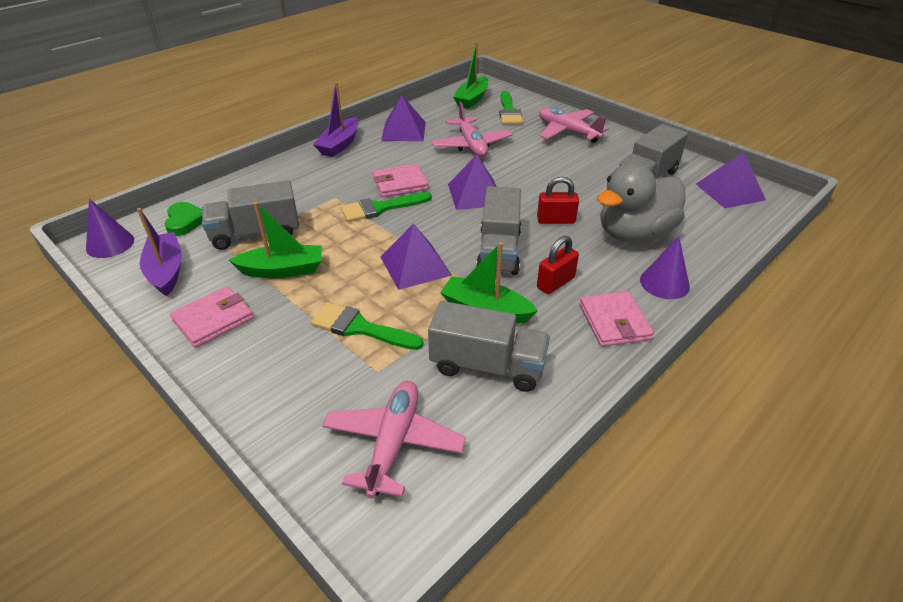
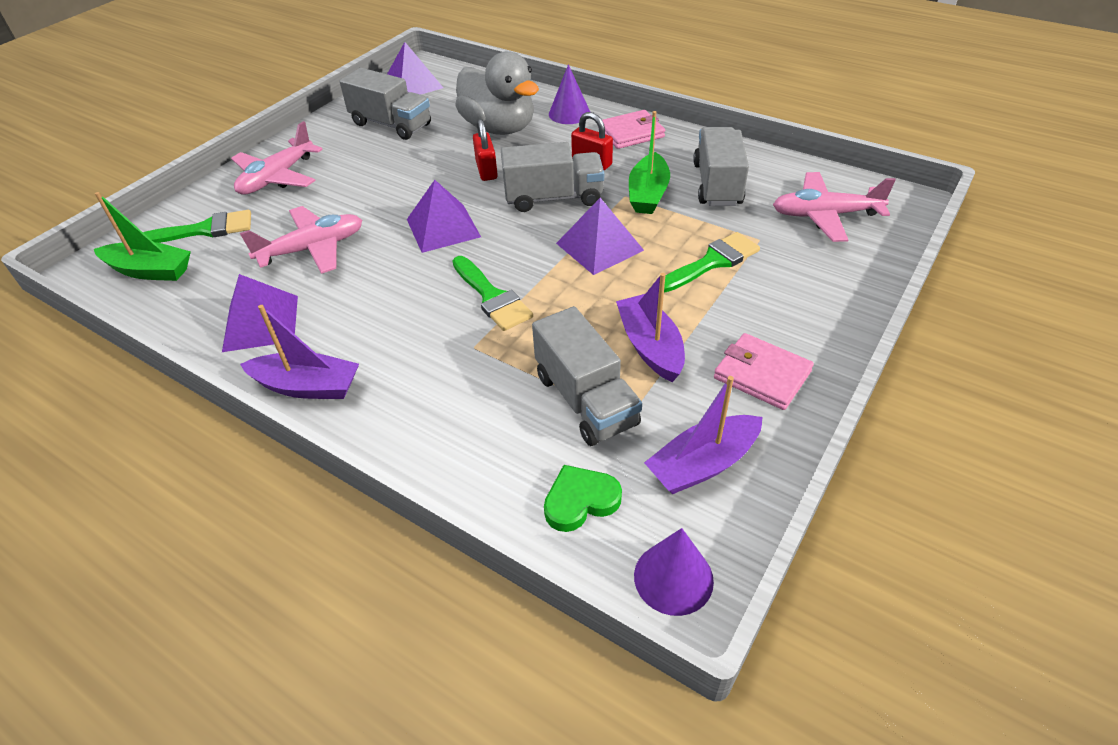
camera: 100 degrees left, 5 degrees up
green boat [229,202,322,278] -> purple boat [616,273,685,382]
green brush [311,302,423,350] -> green brush turned 135 degrees counterclockwise [664,232,760,292]
pink wallet [372,164,429,197] -> none

